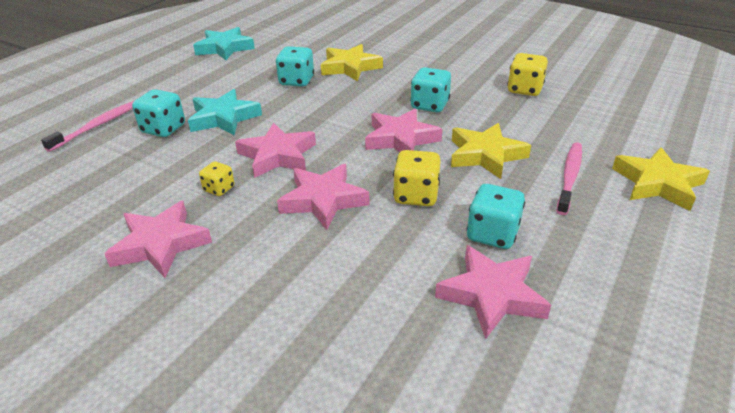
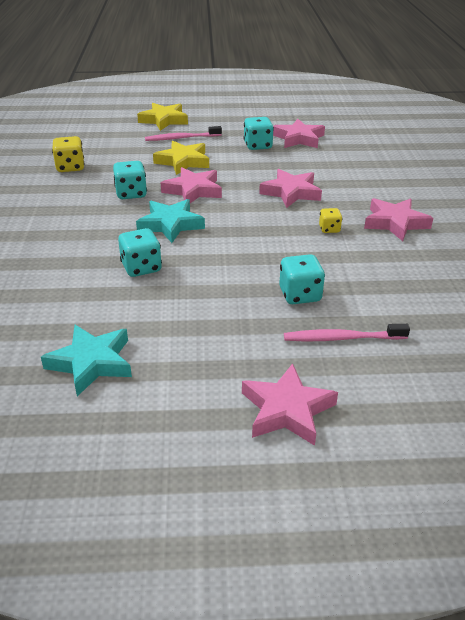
camera: 125 degrees left, 0 degrees up
turquoise star [188,89,262,135] -> turquoise star moved to [136,199,205,243]
pink star [235,123,316,178] -> pink star moved to [242,363,338,446]
yellow star [321,44,383,81] -> none
yellow dice [393,150,441,206] -> none

